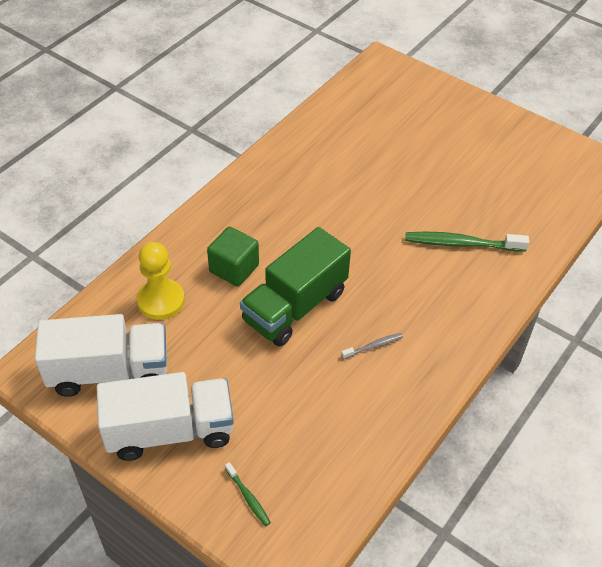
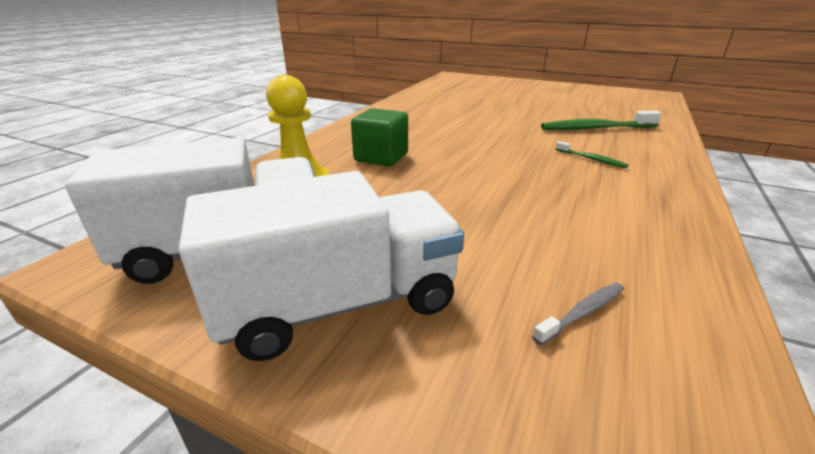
camera: 10 degrees left, 20 degrees down
green toothbrush [225,462,271,526] -> green toothbrush moved to [555,141,629,168]
green truck [240,227,351,347] -> none
grey toothbrush [341,333,403,359] -> grey toothbrush moved to [532,283,624,345]

